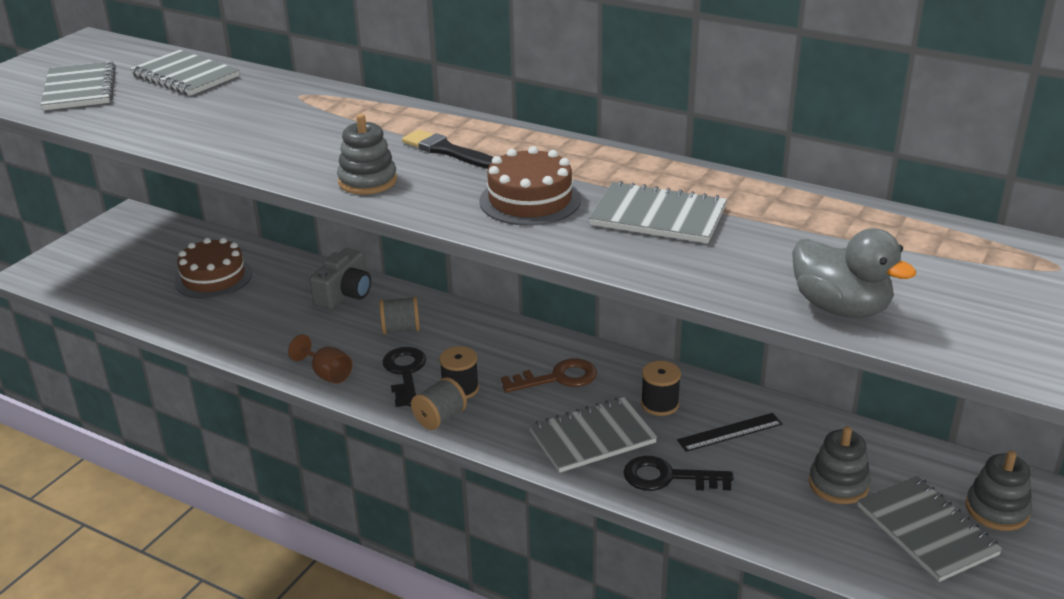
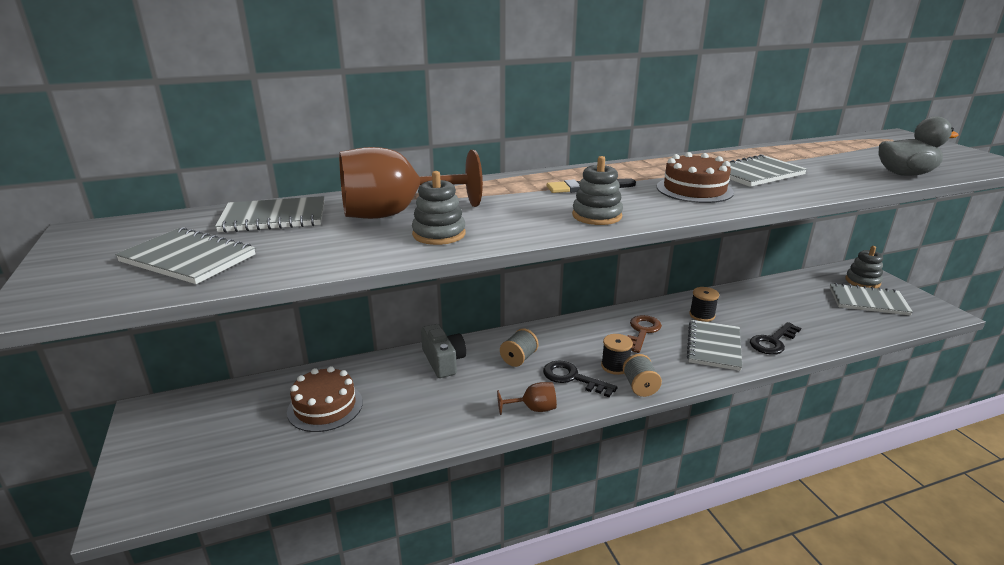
camera: 50 degrees left, 5 degrees down
black ruler [677,413,782,452] -> none
grey stacking toy [809,426,871,504] -> grey stacking toy moved to [412,171,466,245]
none -> brown goblet [339,147,483,219]

